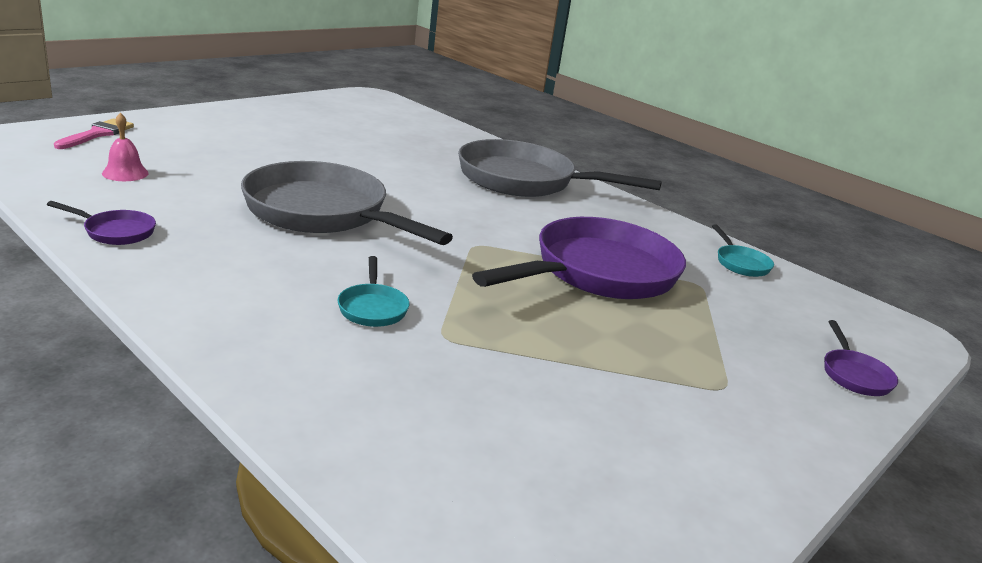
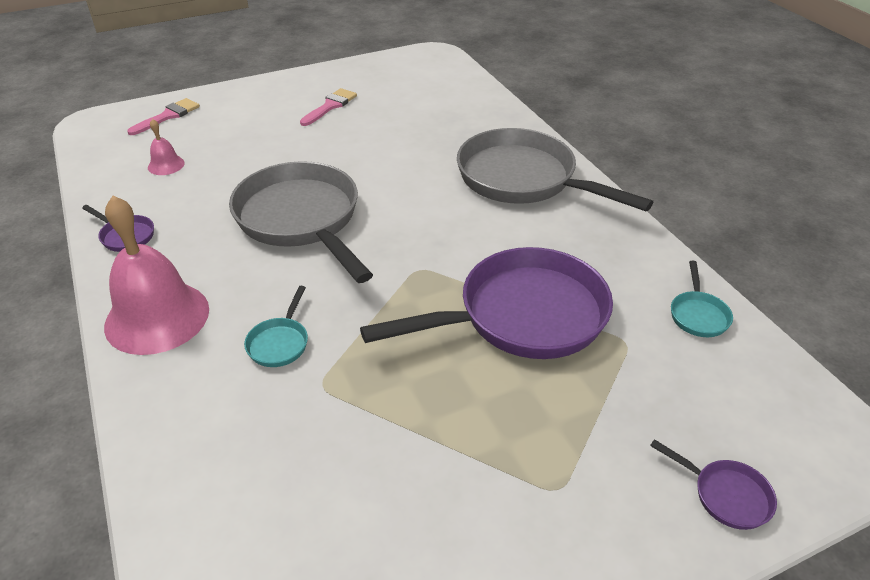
camera: 25 degrees right, 15 degrees up
purple pan [824,320,898,396] -> purple pan turned 75 degrees counterclockwise [650,439,777,530]
none -> pink bell [104,196,209,355]
none -> pink brush [300,88,357,126]

